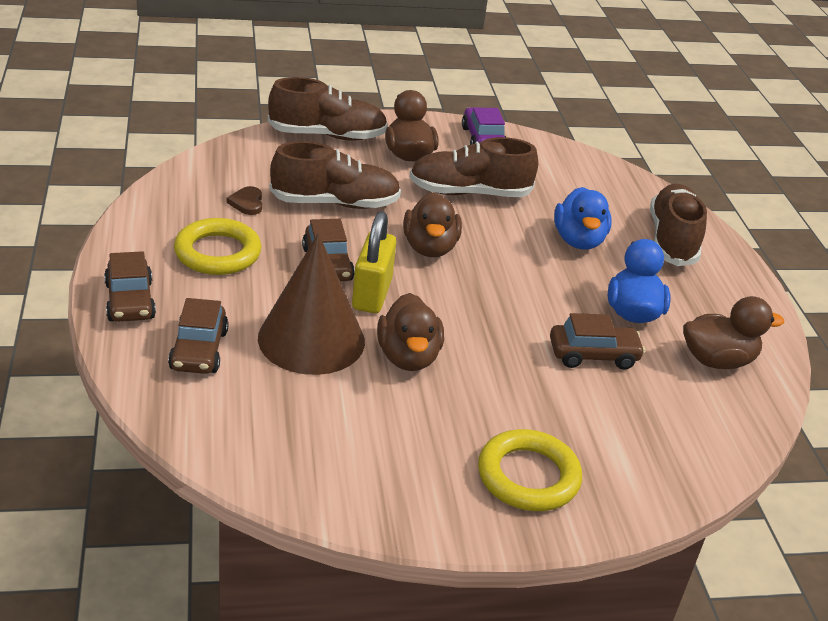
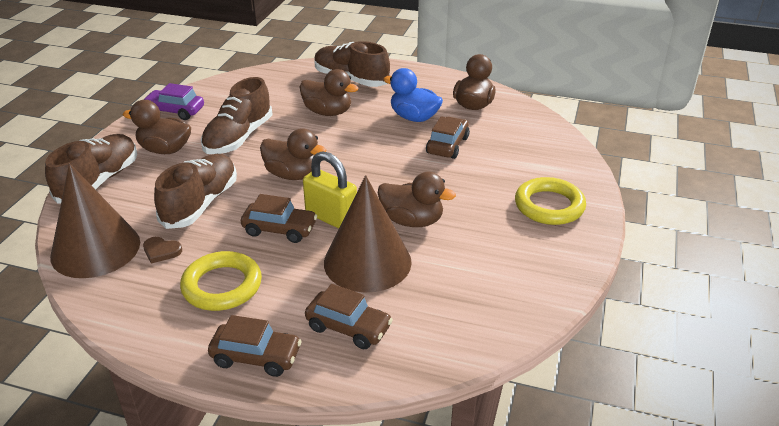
camera: 60 degrees left, 0 degrees up
blue duck [554,187,612,250] -> brown duck [300,69,359,116]
none -> brown cone [50,163,140,278]

